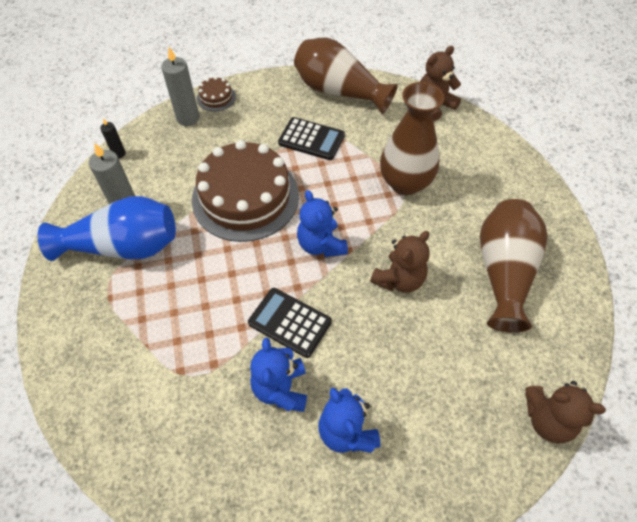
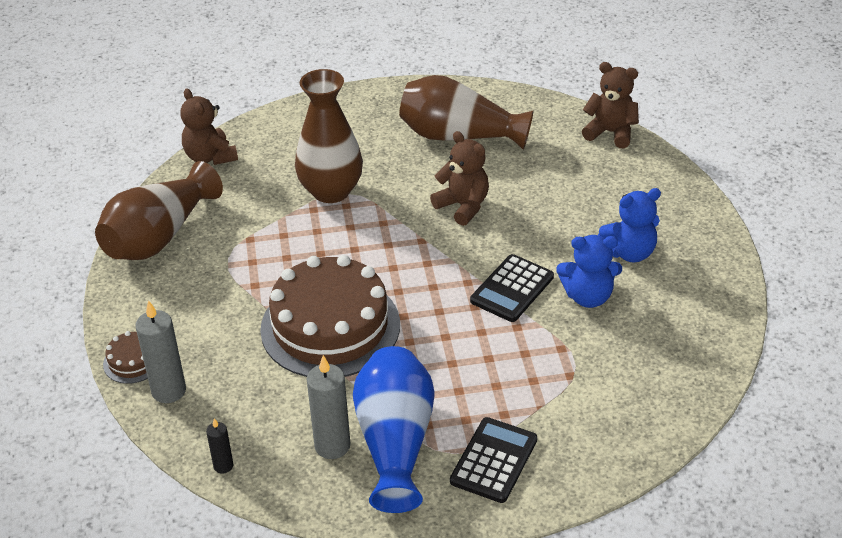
camera: 85 degrees left, 15 degrees down
black calculator [278,117,345,160] -> black calculator moved to [450,417,537,503]
blue teddy bear [297,190,348,257] -> none
brown teddy bear [525,381,606,444] -> brown teddy bear turned 90 degrees counterclockwise [582,62,639,148]

